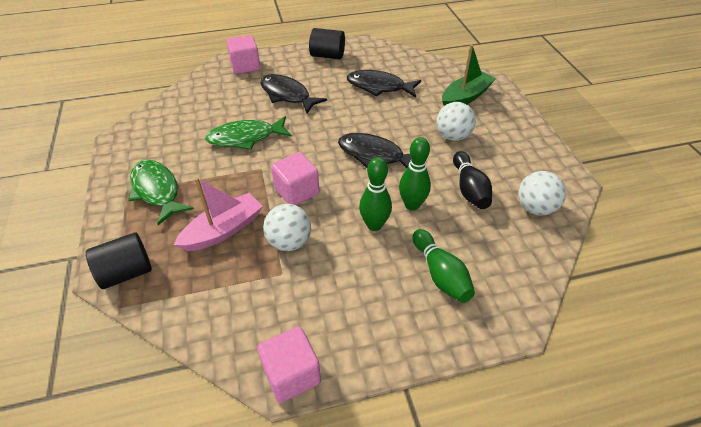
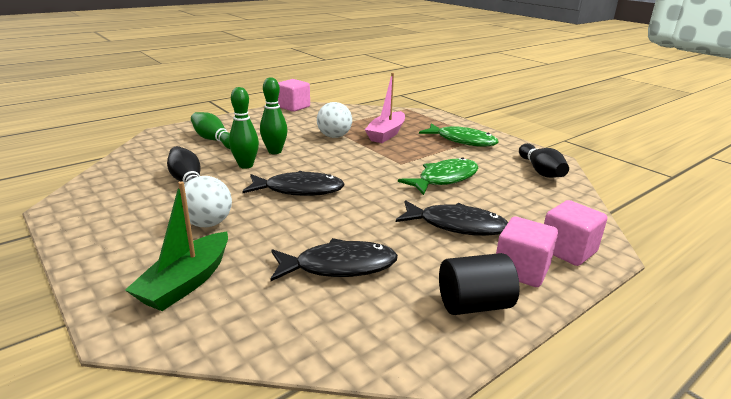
camera: 155 degrees right, 20 degrees down
black cylinder [86,232,152,289] -> none
pink cube [271,152,319,205] -> pink cube moved to [496,217,558,287]
white ball [518,171,566,216] -> none
none -> black bowling pin [519,143,569,178]

